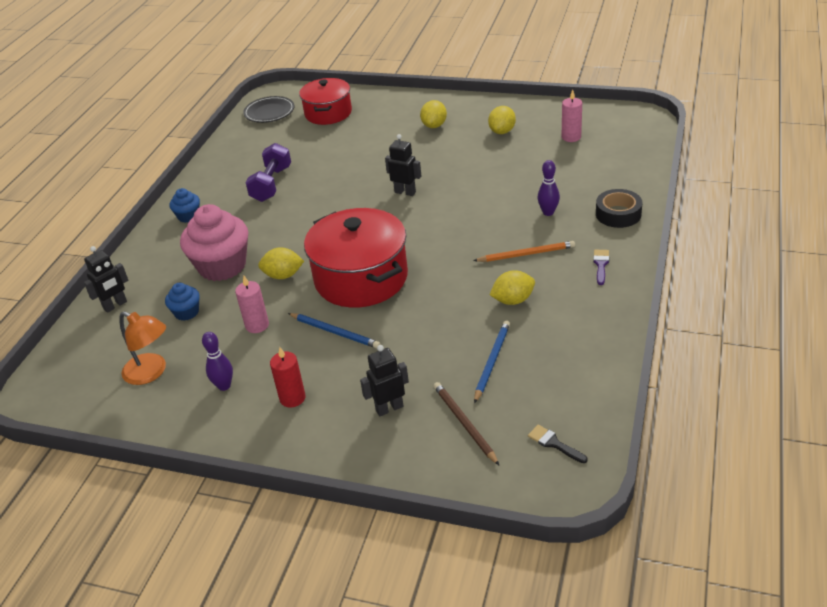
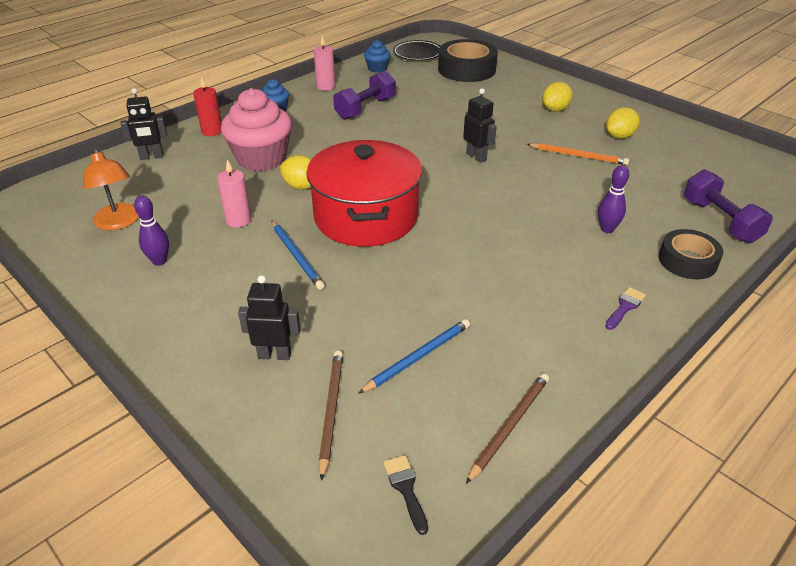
camera: 25 degrees right, 0 degrees up
blue cupcake [165,283,200,321] -> blue cupcake moved to [364,40,391,73]
red candle [270,347,305,407] -> red candle moved to [193,76,222,136]
red pot [299,78,352,125] -> black tape [438,39,498,82]
orange pencil [473,241,575,262] -> orange pencil moved to [527,143,629,165]
yellow lemon [490,270,535,305] -> none
pink candle [562,90,582,142] -> pink candle moved to [314,36,335,91]
none -> brown pencil [466,373,549,484]
none -> purple dumbbell [684,169,773,243]

